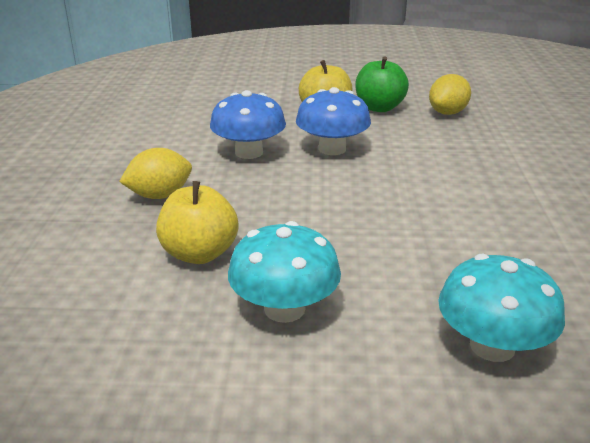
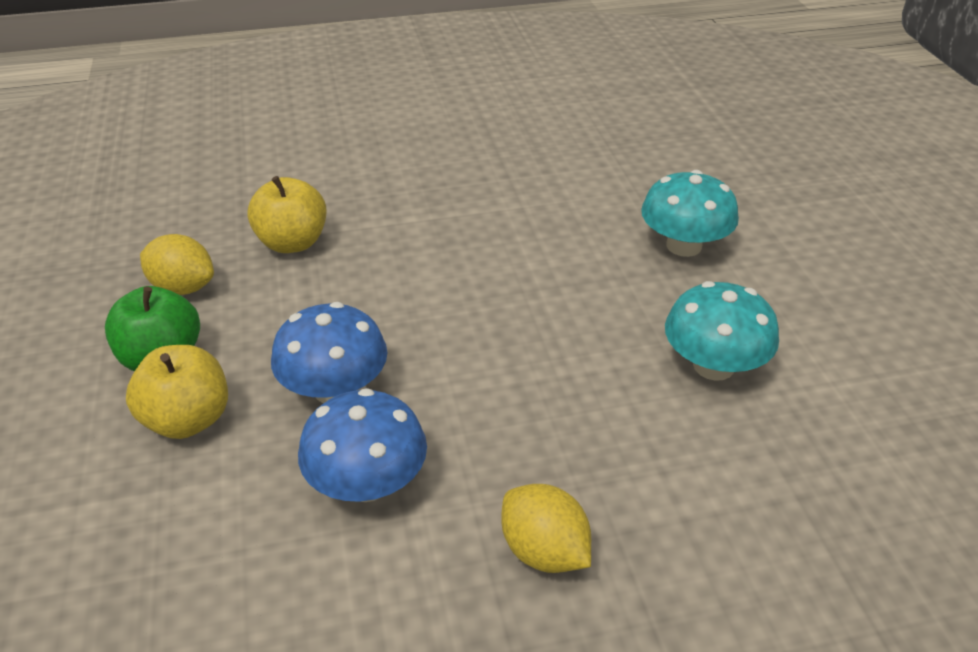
camera: 105 degrees left, 10 degrees up
yellow apple [156,181,239,264] -> yellow apple moved to [247,176,327,253]

